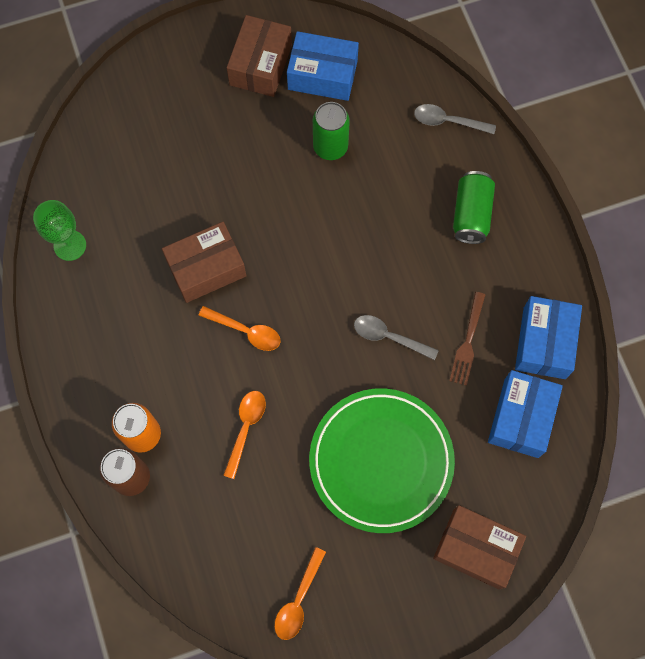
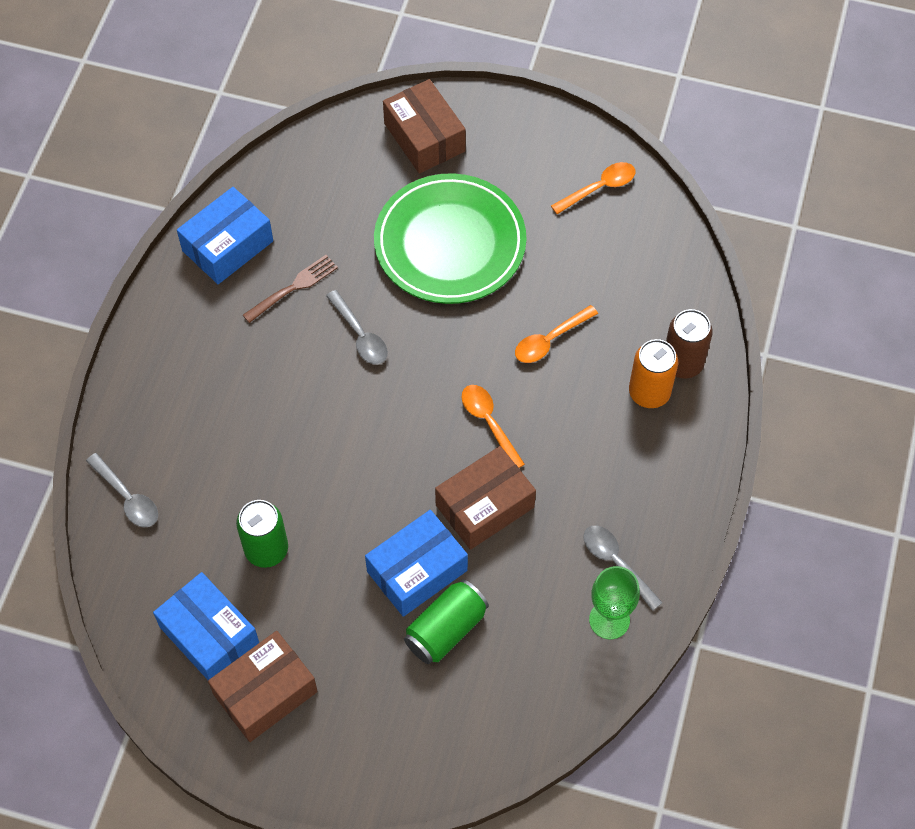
camera: 145 degrees left, 10 degrees down
brown box [162,222,246,303] -> brown box turned 45 degrees counterclockwise [435,446,536,550]
green can [453,171,495,244] -> green can moved to [404,579,489,664]
blue box [488,370,563,458] -> blue box moved to [365,510,468,617]
none -> grey spoon [583,525,663,611]

